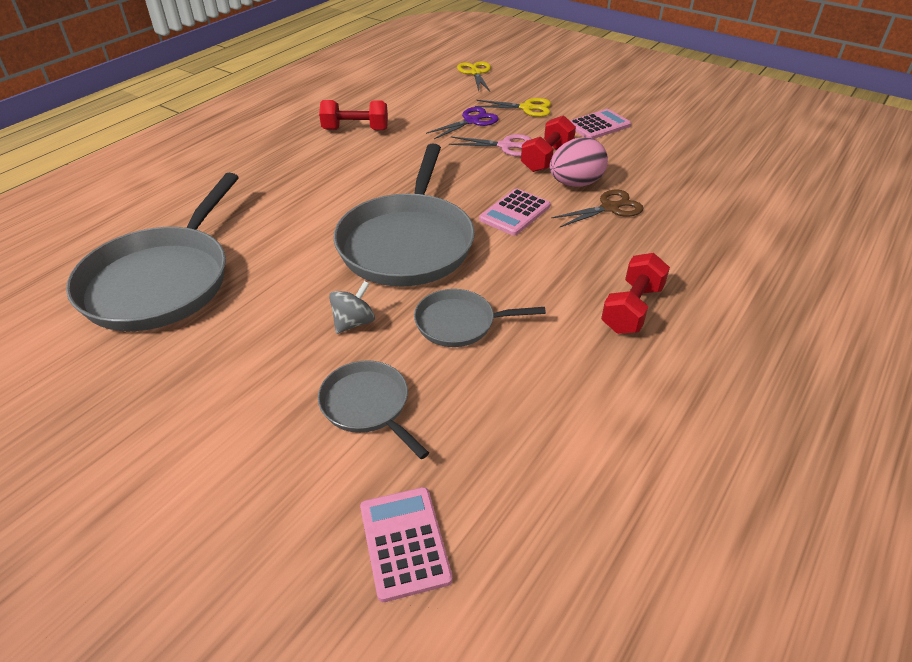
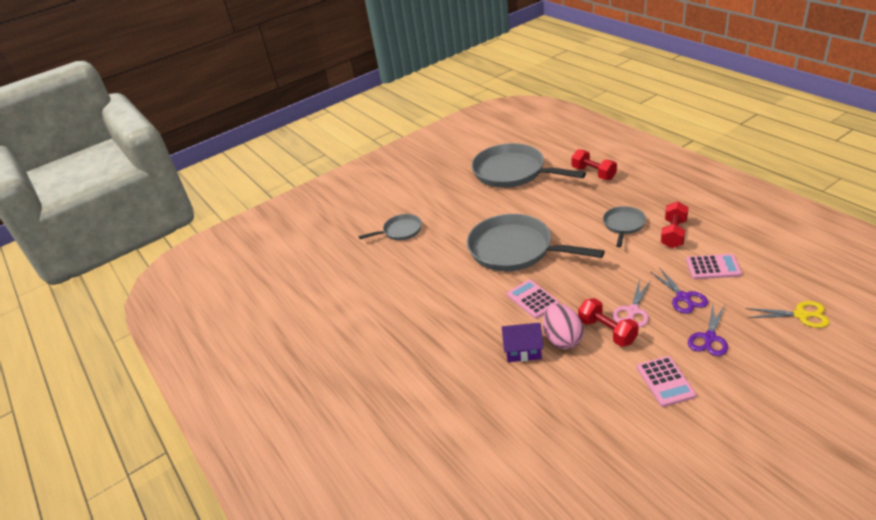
camera: 115 degrees right, 5 degrees down
grey spinning top [329,281,375,334] -> none
pink calculator [360,487,453,602] -> pink calculator moved to [686,254,742,279]
grey pan [414,289,546,347] -> grey pan moved to [603,206,646,247]
yellow scissors [475,98,551,117] -> purple scissors [688,305,728,356]
brown scissors [552,189,644,227] -> purple house [502,323,544,362]
red dumbbell [601,253,670,334] -> red dumbbell moved to [572,149,617,180]

